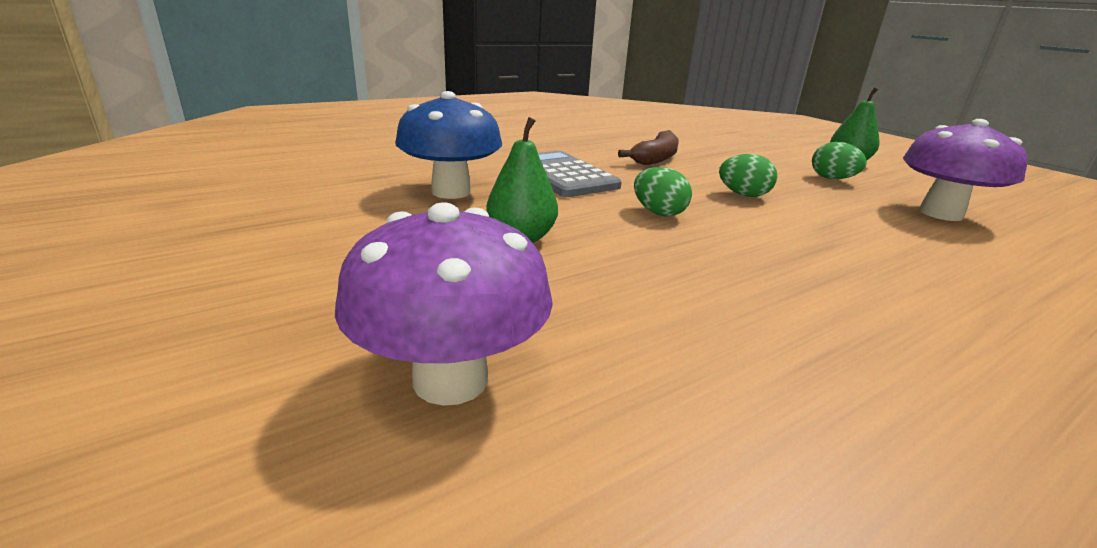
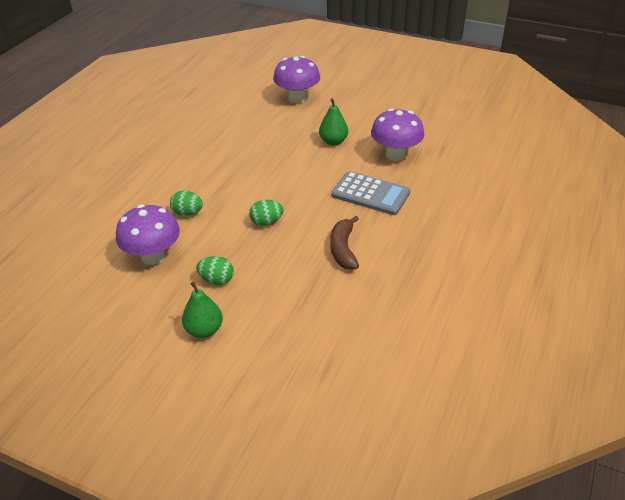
camera: 150 degrees right, 15 degrees up
blue mushroom [395,91,502,199] -> purple mushroom [371,108,424,161]
green egg [634,167,692,217] -> green egg moved to [170,191,203,216]

